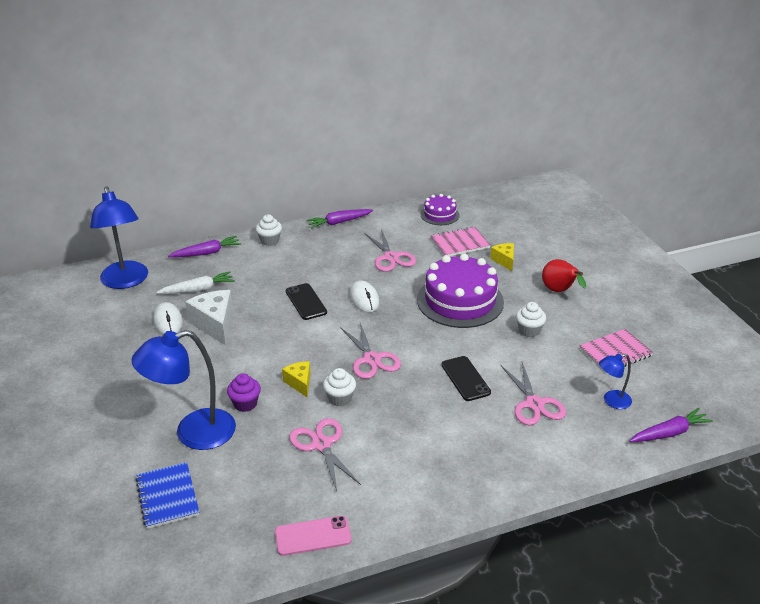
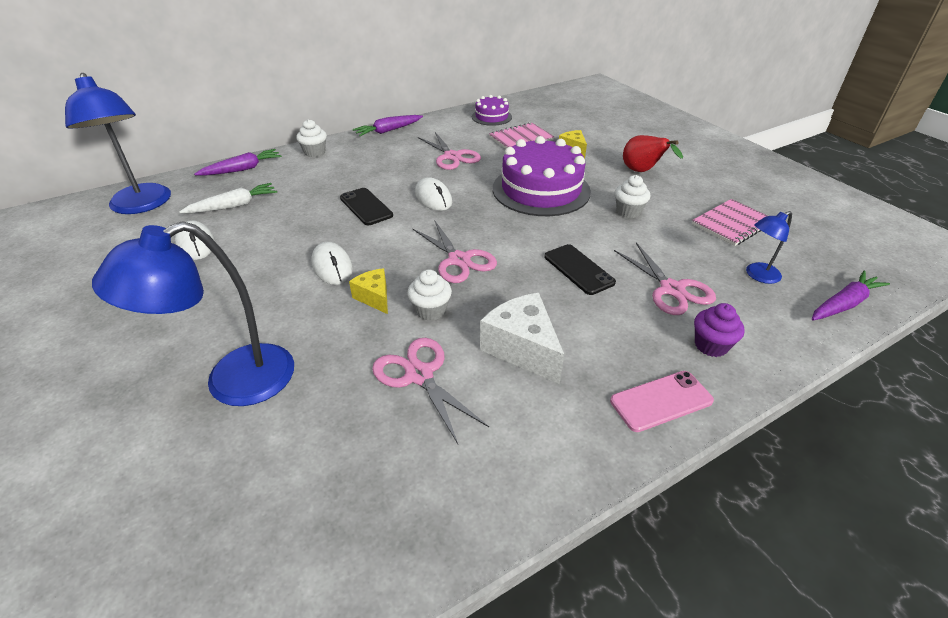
camera: 10 degrees left, 5 degrees up
blue notebook [136,462,199,529] -> none
white cheese [185,290,233,345] -> white cheese moved to [480,293,564,384]
purple cupcake [227,373,261,412] -> purple cupcake moved to [694,303,745,357]
pink phone [275,516,352,556] -> pink phone moved to [610,371,714,432]
none -> white mouse [311,242,353,285]

